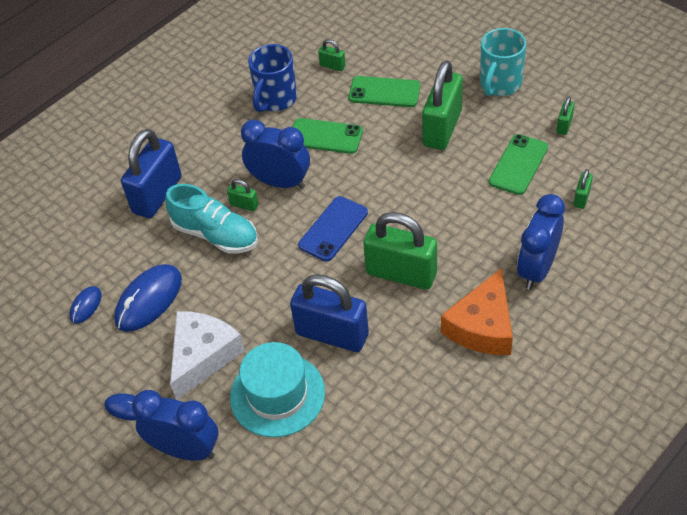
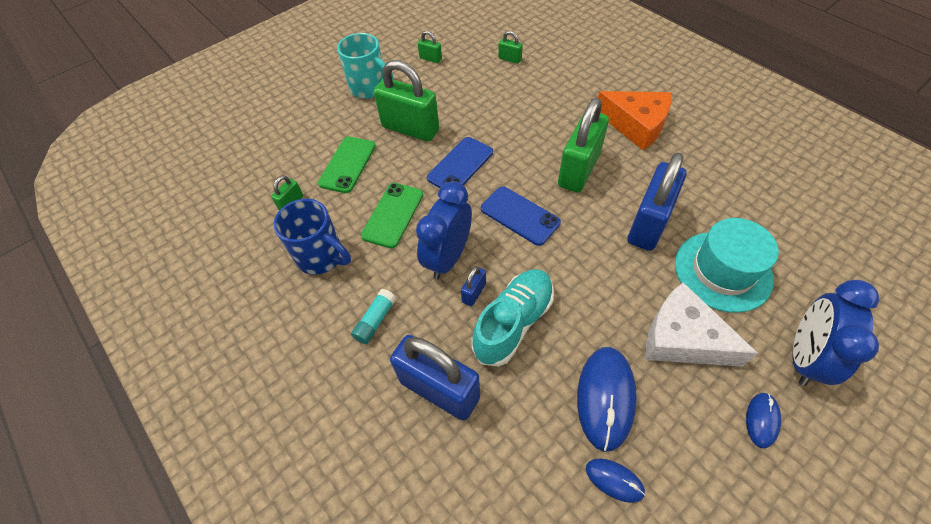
camera: 85 degrees left, 5 degrees up
blue mouse [114,264,182,332] -> blue mouse turned 60 degrees clockwise [577,347,637,452]
green padlock [227,179,258,211] -> blue padlock [461,266,486,306]
green phone [489,134,548,195] -> none
blue clock [517,194,565,290] -> none
none -> turquoise glue stick [351,289,397,344]
none -> blue phone [427,137,493,188]

